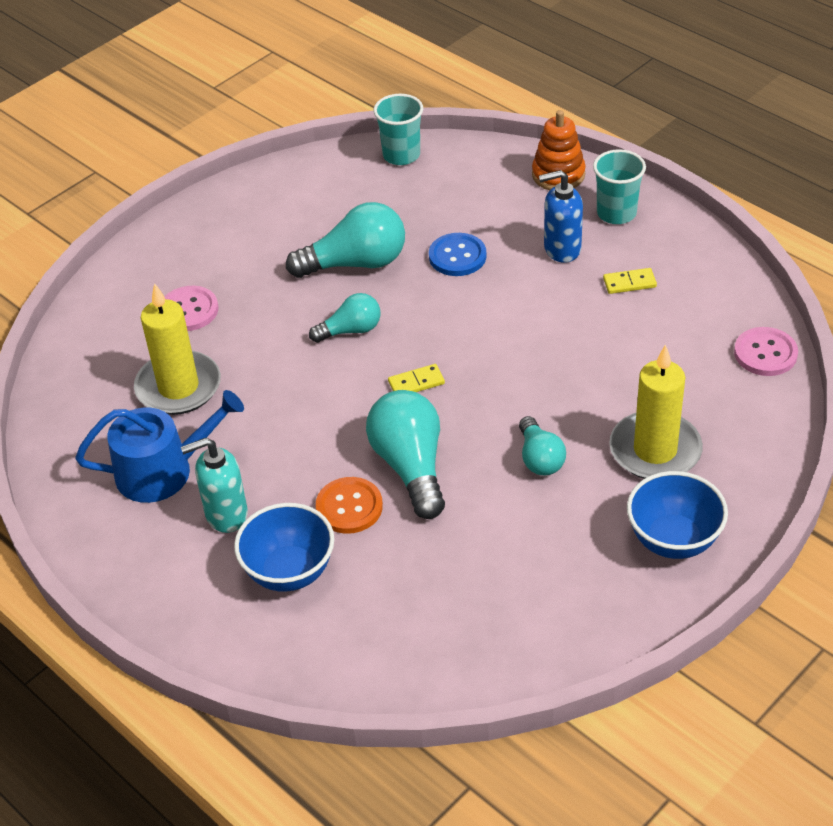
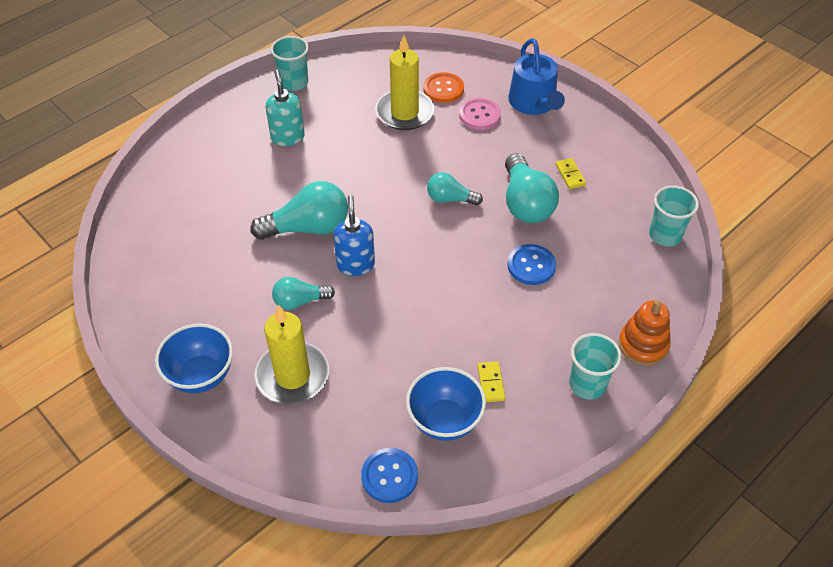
camera: 90 degrees right, 5 degrees up
blue watering can [75,390,244,503] -> blue watering can moved to [508,38,565,115]
blue bowl [234,503,334,592] -> blue bowl moved to [406,367,486,441]
turquoise light bulb [309,293,380,343] -> turquoise light bulb turned 120 degrees clockwise [427,172,483,205]
orange button [316,477,383,534] -> orange button moved to [423,72,464,103]
yellow domino [388,364,445,392] -> yellow domino moved to [555,158,586,189]
blue soap dispenser [539,170,583,263] -> blue soap dispenser moved to [333,195,375,276]
pink button [734,327,798,376] -> blue button [361,448,418,503]
none -> turquoise cup [271,36,309,91]

